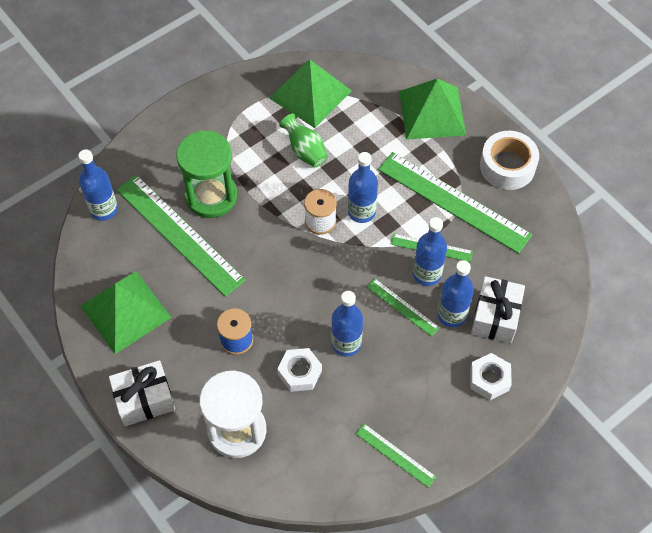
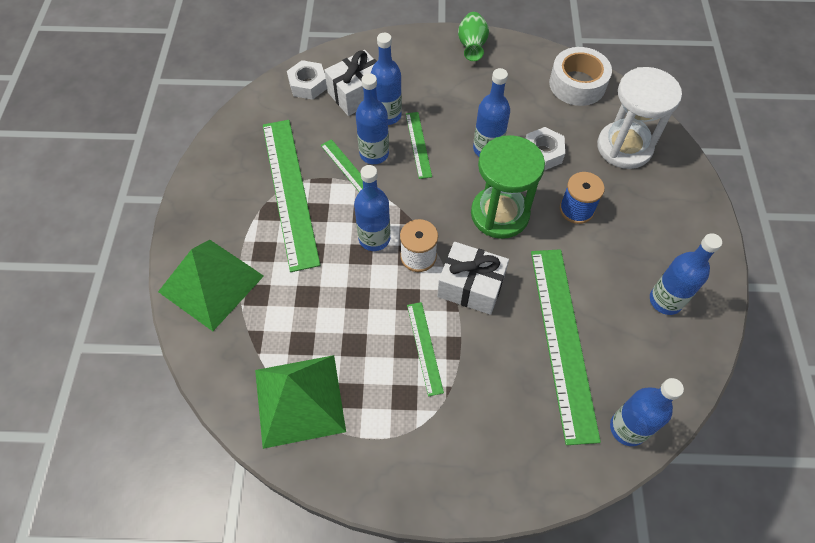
camera: 140 degrees left, 0 degrees up
green pyramid [80,271,172,354] -> blue bottle [650,233,722,315]
white gift [109,360,175,426] -> white gift moved to [437,242,509,315]
green hourglass [176,130,237,218] -> green hourglass moved to [471,135,545,239]
green vase [279,113,328,168] -> green vase moved to [458,12,489,61]
green ruler [356,424,436,488] -> green ruler moved to [407,302,444,396]
white nut [470,353,512,400] -> white nut moved to [287,60,327,100]
white tape [480,131,539,190] -> white tape moved to [549,47,612,106]

